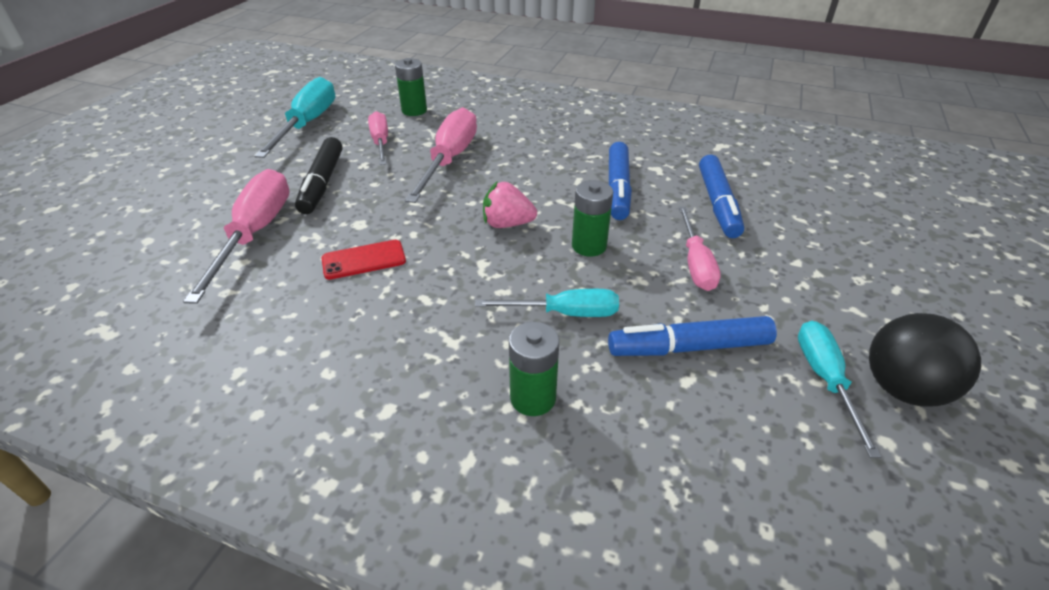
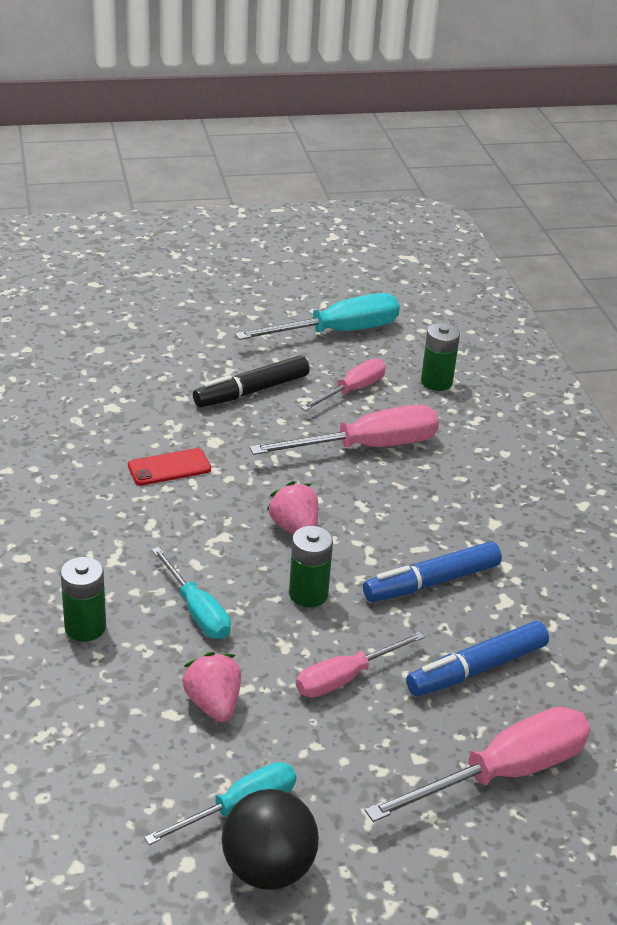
camera: 55 degrees right, 5 degrees down
pink screwdriver [183,169,289,304] -> pink screwdriver moved to [365,707,591,822]
red phone [322,240,406,280] -> red phone turned 60 degrees counterclockwise [128,448,211,486]
blue marker [608,316,777,356] -> pink strawberry [182,652,241,722]

